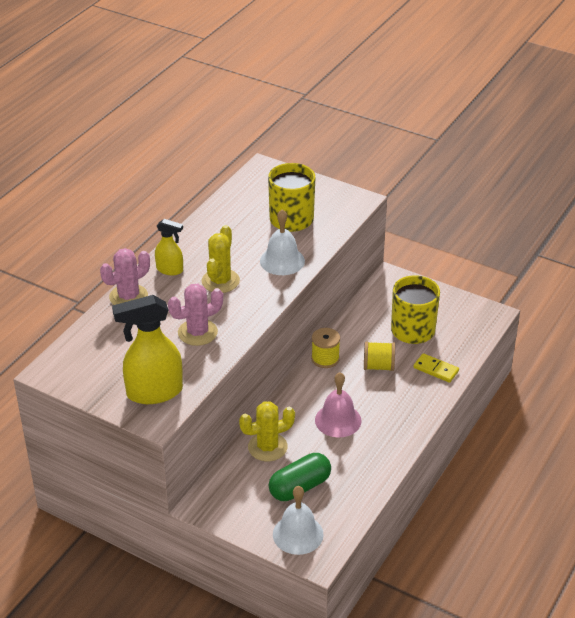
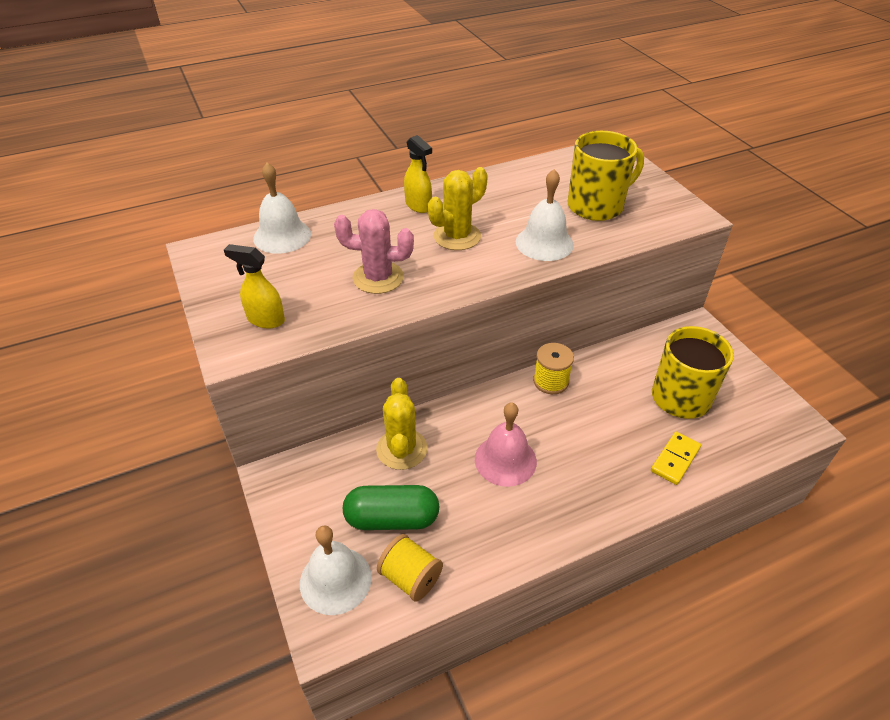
camera: 35 degrees right, 5 degrees up
pink cactus [100,248,150,305] -> none
yellow spray bottle [112,295,183,404] -> yellow spray bottle [224,244,285,328], size x0.55
yellow cactus [239,401,295,461] -> yellow cactus turned 75 degrees clockwise [376,378,427,470]
yellow spool [364,341,395,371] -> yellow spool moved to [377,534,443,601]
yellow domino [413,353,459,383] -> yellow domino turned 60 degrees clockwise [651,432,701,485]
none -> white bell [253,163,311,254]

